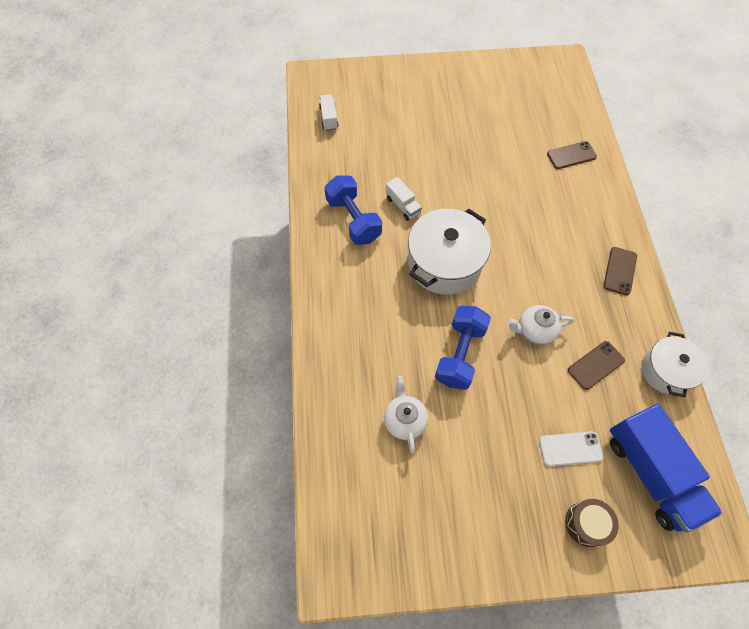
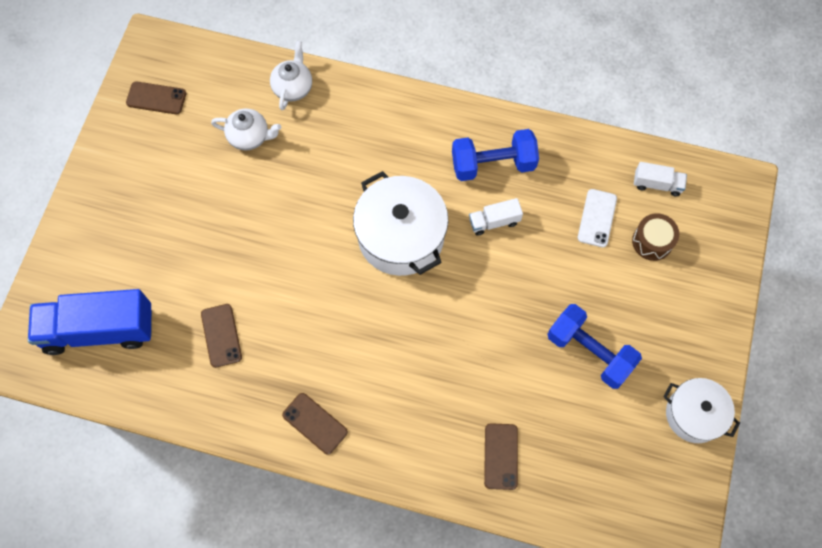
camera: 110 degrees right, 5 degrees up
blue dumbbell [435,306,491,390] -> blue dumbbell moved to [547,304,642,389]
white teapot [508,305,574,345] -> white teapot moved to [270,41,312,110]
white phone [539,431,603,466] -> white phone moved to [578,189,617,247]
brown drum [565,499,619,547] -> brown drum moved to [632,213,679,261]
white pot [642,332,708,397] -> white pot moved to [663,378,740,443]
none -> brown phone [126,81,186,114]

